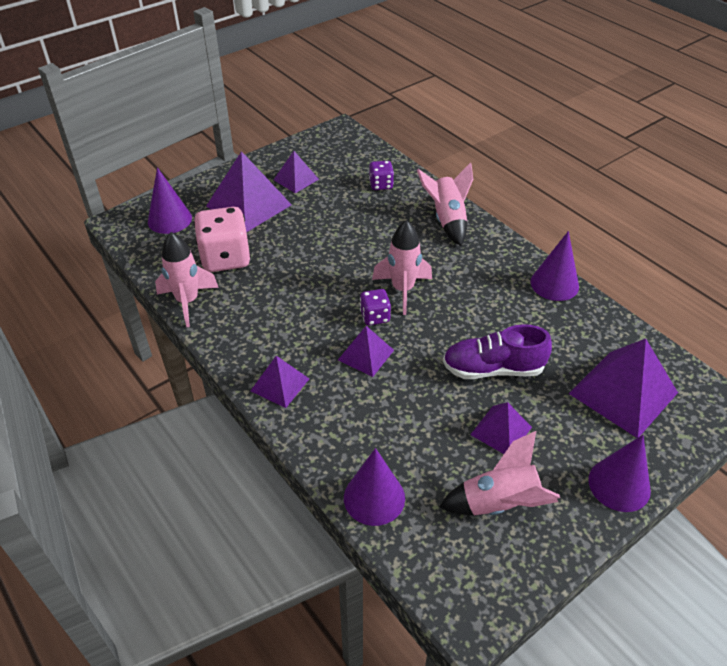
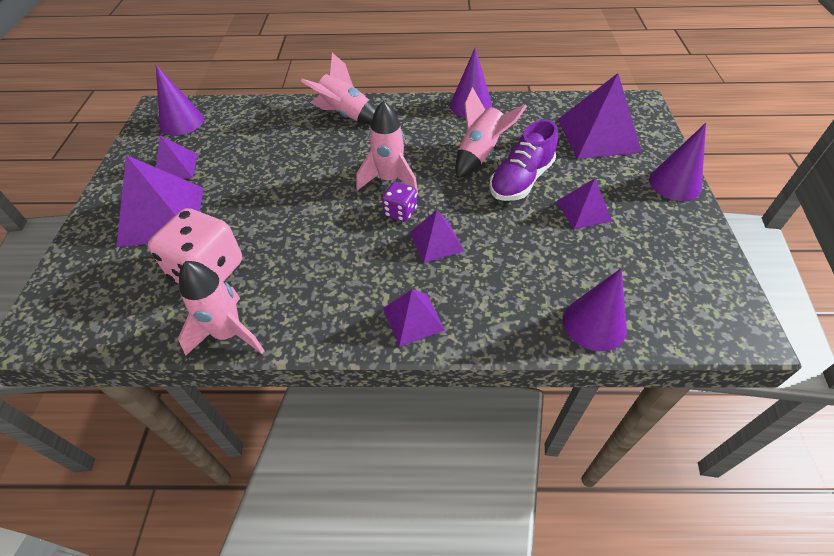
camera: 50 degrees left, 5 degrees up
purple cone [148,167,192,234] -> purple cone moved to [156,65,204,135]
purple dice [369,161,394,190] -> none
pink rocket [439,431,560,516] -> pink rocket moved to [455,87,527,178]

